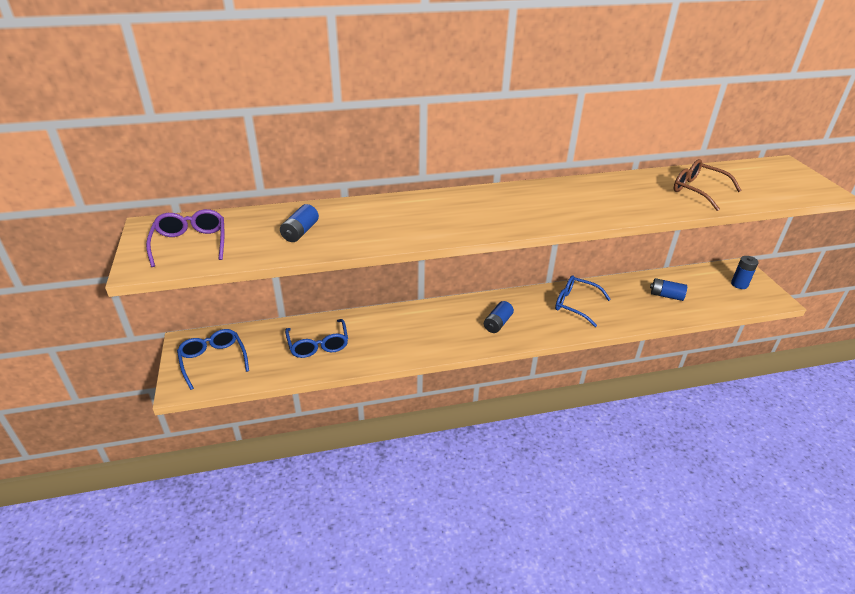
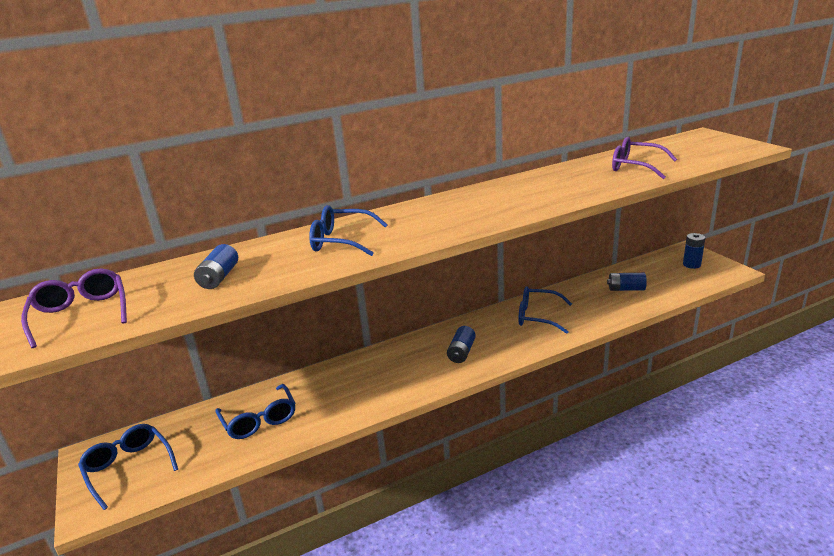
camera: 10 degrees left, 10 degrees down
brown glasses [674,159,742,211] -> purple glasses [612,137,677,179]
none -> blue glasses [309,205,388,256]

